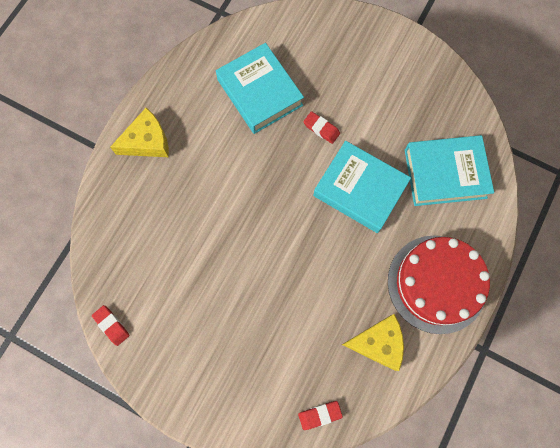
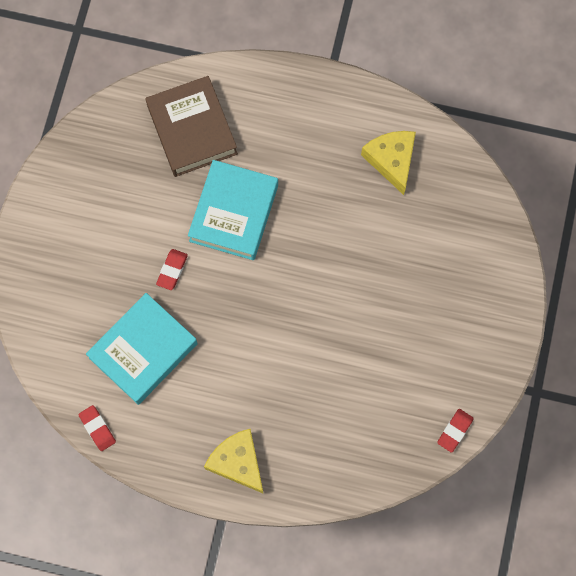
camera: 105 degrees left, 0 degrees up
red eraser [298,401,343,430] -> red eraser moved to [78,405,116,451]
red cake [388,235,490,334] -> none
turquoise book [405,135,494,206] -> brown book [146,76,238,177]

